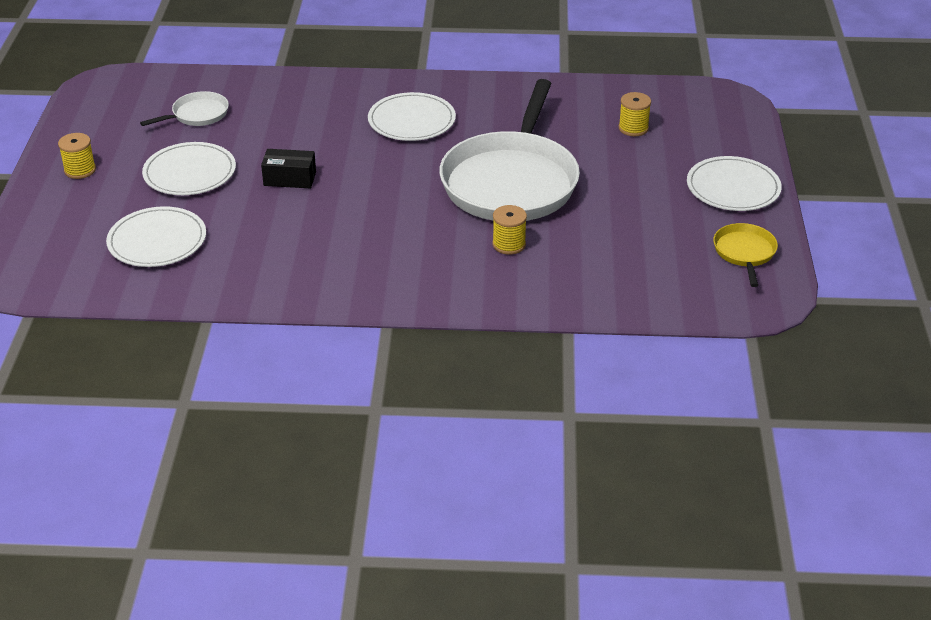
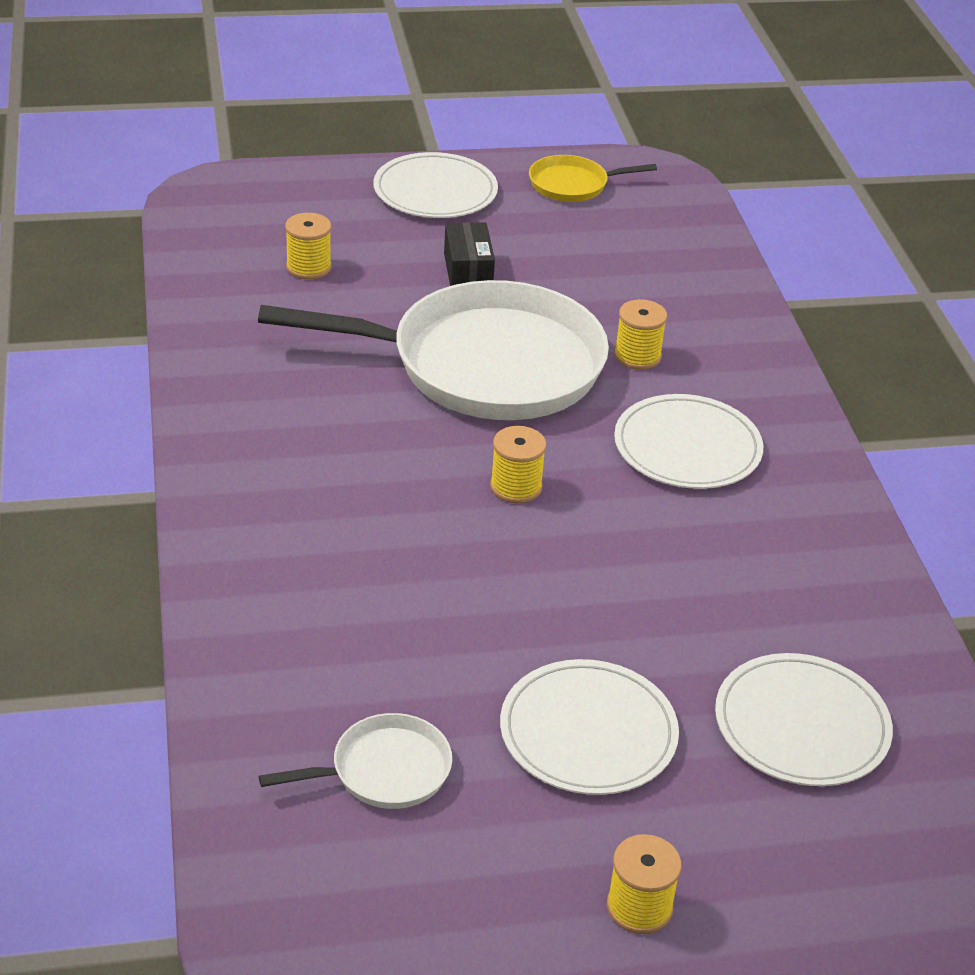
camera: 105 degrees left, 0 degrees up
white pan [140,91,229,126] -> white pan turned 120 degrees clockwise [259,713,452,809]
black box [261,149,316,188] -> black box moved to [444,222,495,286]
white plate [368,92,456,141] -> white plate moved to [614,394,763,489]
none -> yellow spool [490,426,547,503]

